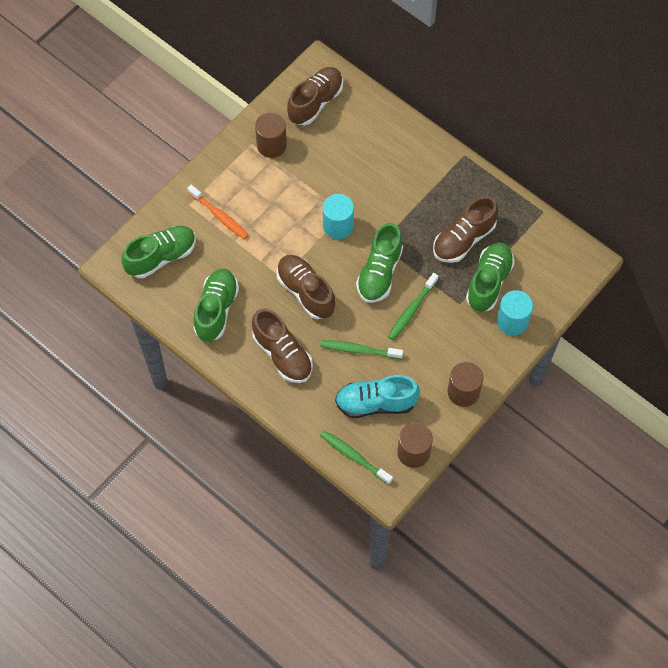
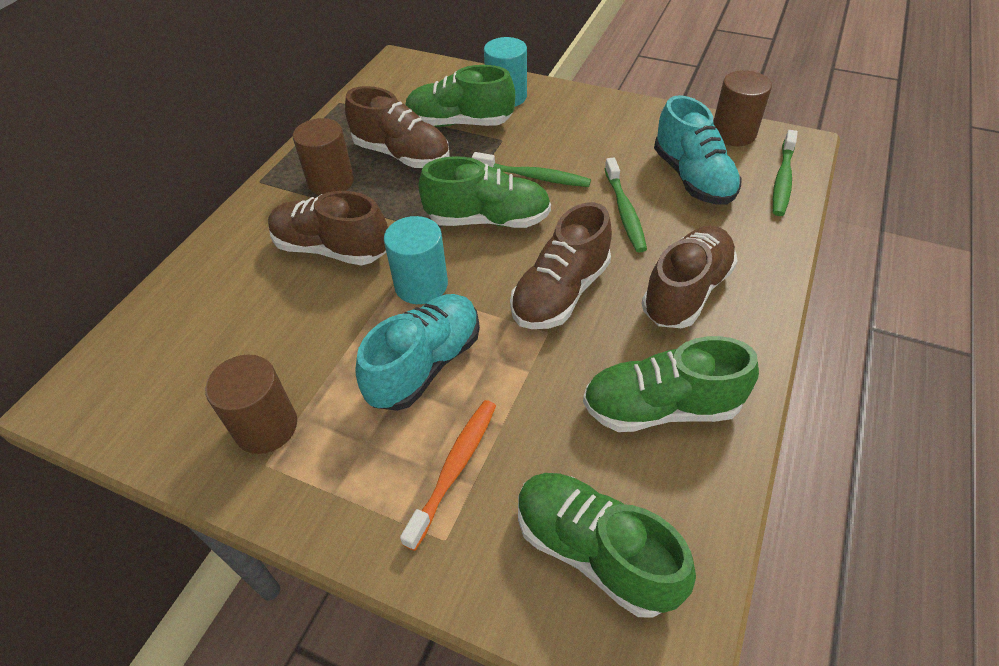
camera: 105 degrees left, 15 degrees down
brown shoe [287,67,343,125] -> brown shoe moved to [268,191,388,266]
brown cylinder [448,362,483,407] -> brown cylinder moved to [293,118,354,196]
none -> turquoise shoe [355,294,480,411]

